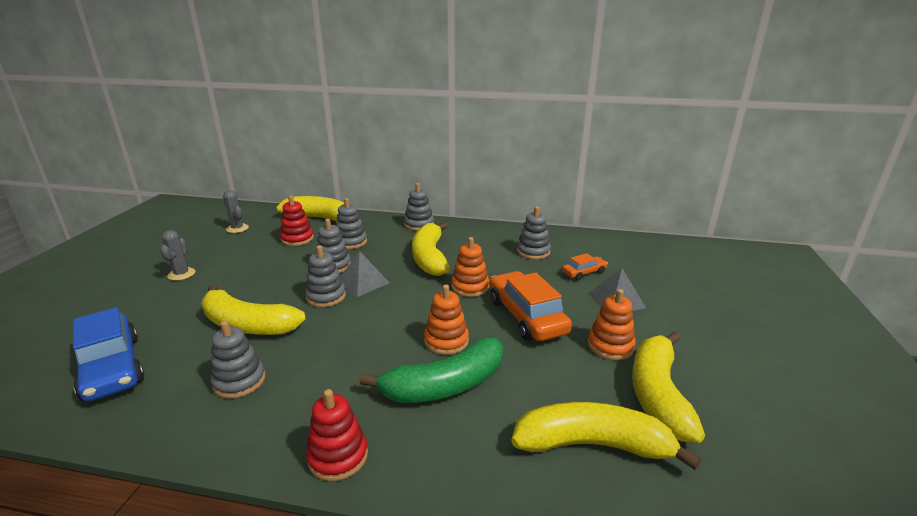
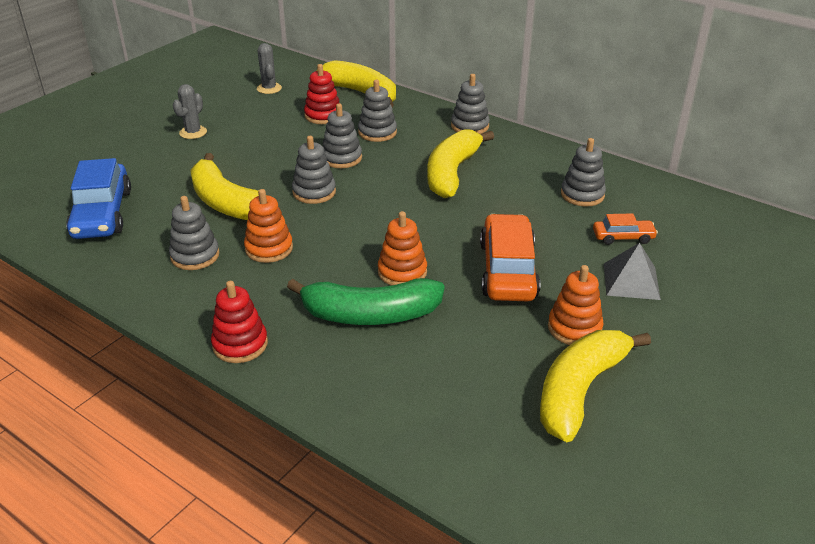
camera: 25 degrees right, 10 degrees up
grey pyramid [341,251,390,297] -> none
orange stacking toy [451,237,489,297] -> orange stacking toy moved to [244,189,293,263]
yellow banana [511,402,701,470] -> none

